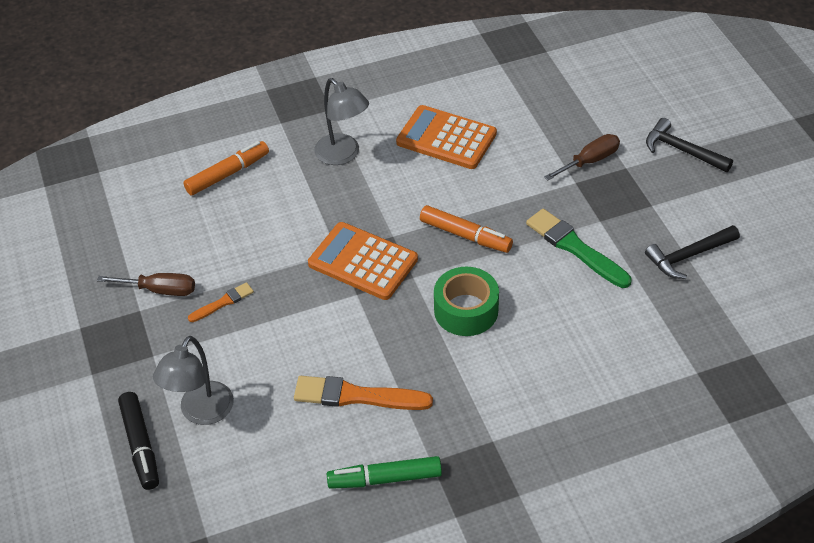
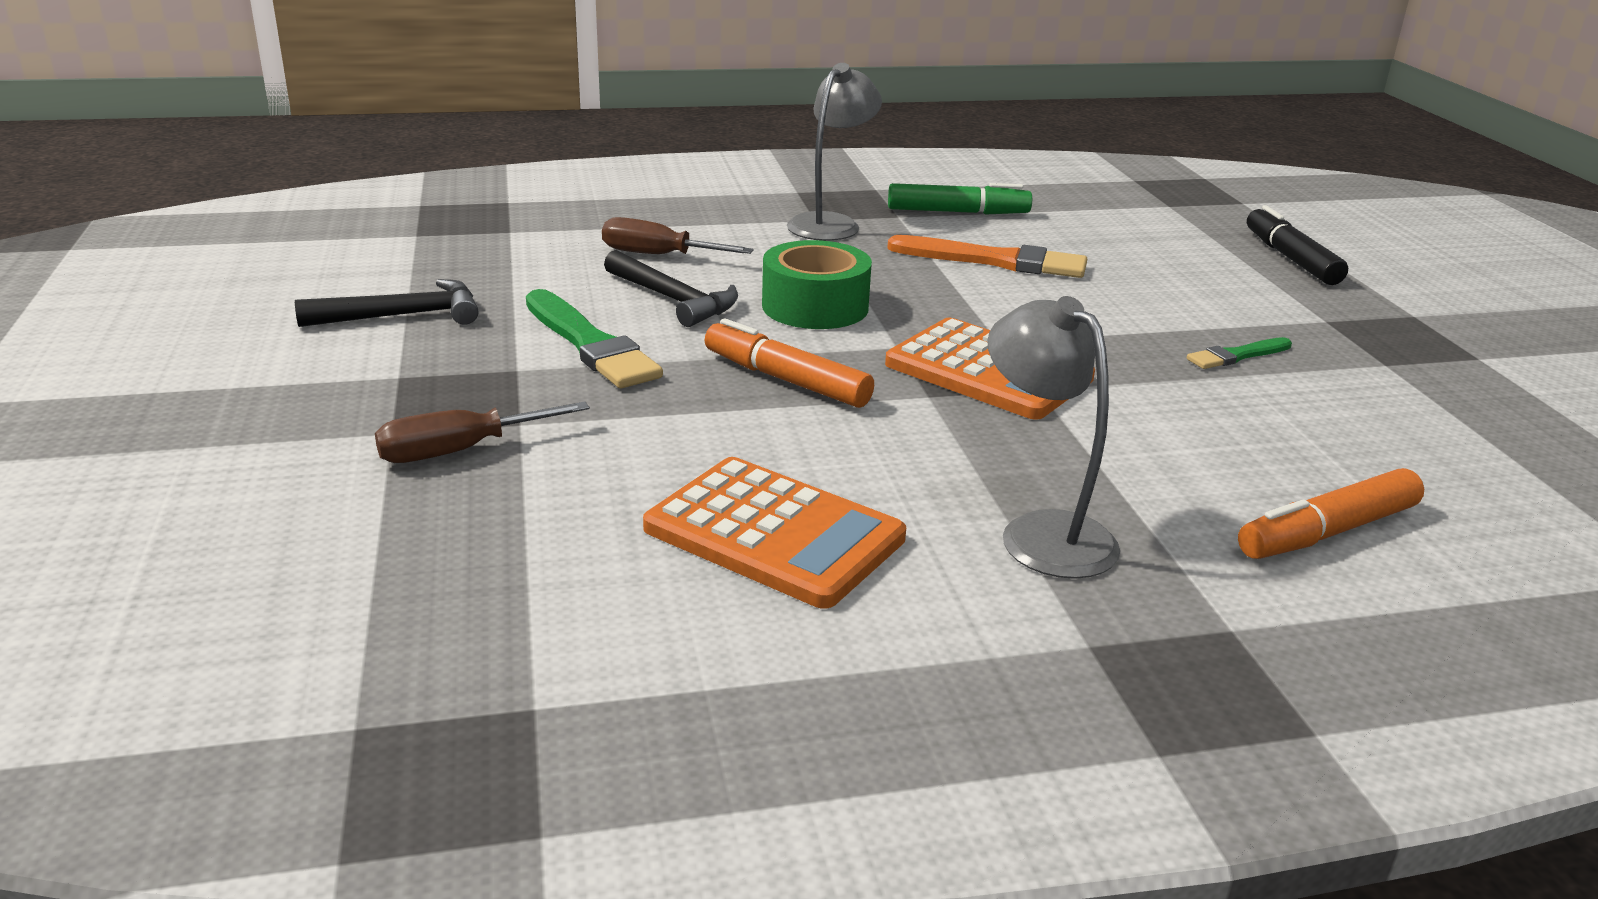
camera: 175 degrees left, 20 degrees down
brown screwdriver [97,273,195,296] -> brown screwdriver moved to [602,217,754,254]
grey lamp [153,336,234,425] -> grey lamp moved to [787,63,882,241]
orange brush [188,282,254,322] -> green brush [1187,337,1292,369]
black hammer [646,118,733,172] -> black hammer moved to [604,250,738,327]

